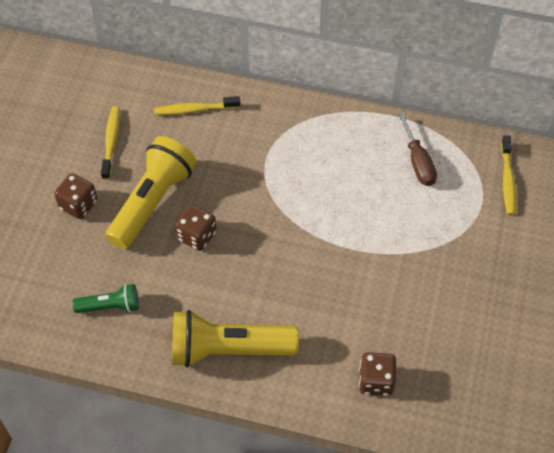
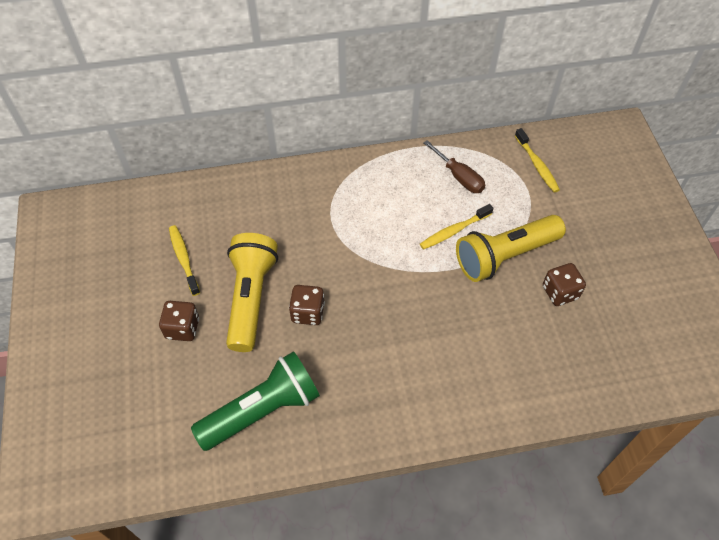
camera: 25 degrees left, 0 degrees up
green flashlight [72,284,139,313] -> green flashlight [191,351,320,451], size x1.93
yellow toothbrush [154,96,240,115] -> yellow toothbrush moved to [420,204,493,250]
yellow flashlight [172,310,299,368] -> yellow flashlight moved to [456,215,566,282]
brown dice [359,352,396,396] -> brown dice moved to [543,263,586,306]

